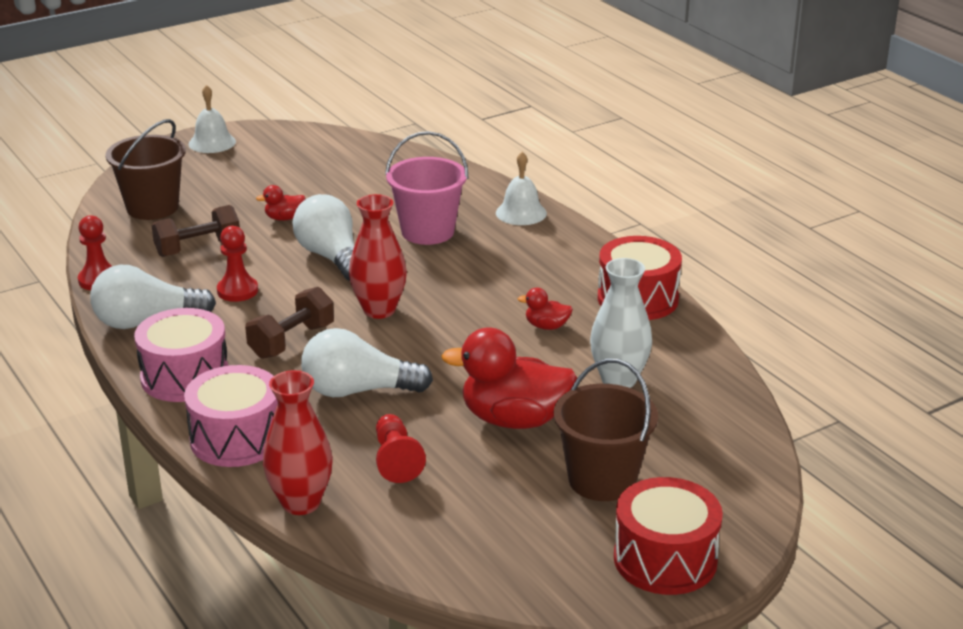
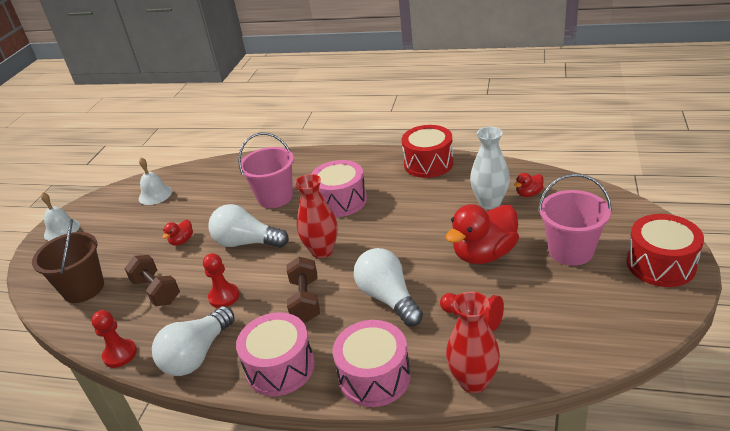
camera: 40 degrees left, 5 degrees up
brown dumbbell [151,205,240,257] -> brown dumbbell turned 60 degrees counterclockwise [124,255,180,306]
white light bulb [301,328,433,397] -> white light bulb turned 105 degrees clockwise [354,248,423,326]
white bell [496,152,547,225] -> white bell moved to [139,158,172,205]
red duck [517,288,573,330] -> red duck moved to [514,173,544,197]
brown bucket [554,359,658,501] -> pink bucket [538,174,612,266]
none -> pink drum [311,160,367,217]

